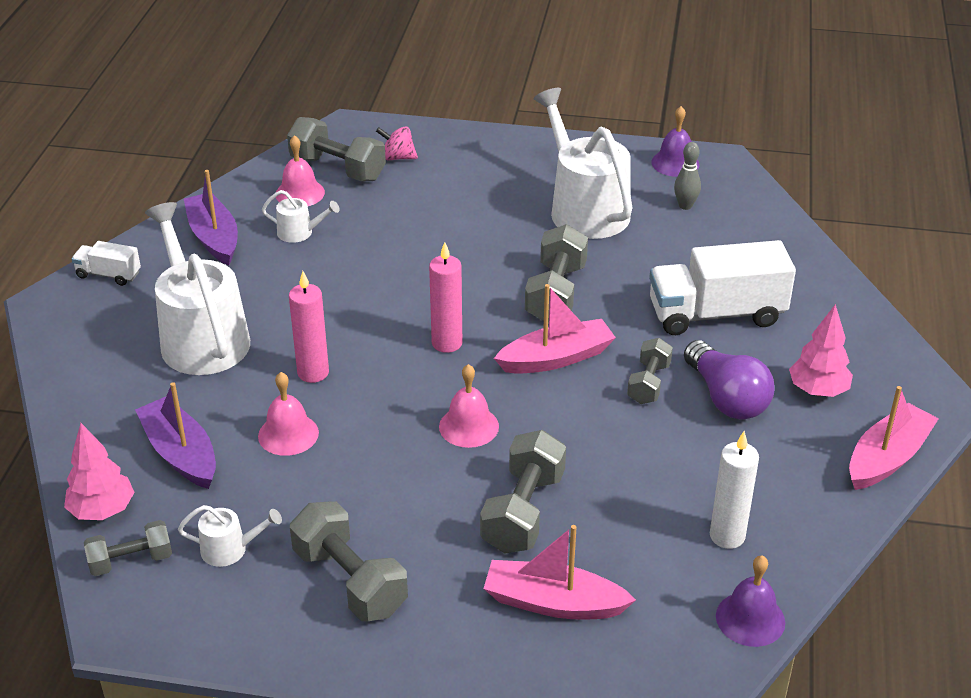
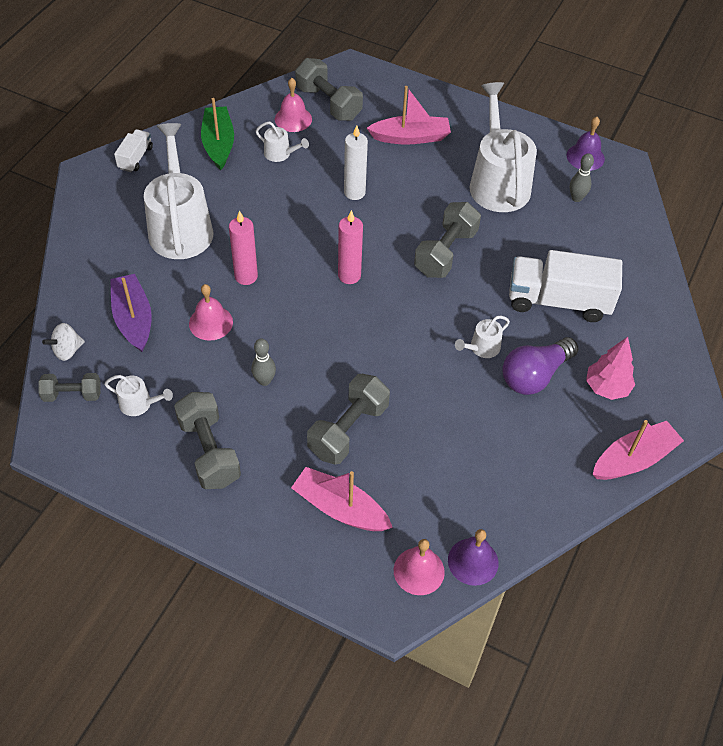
camera: 15 degrees right, 15 degrees up
pink tree [64,423,135,520] -> white spinning top [42,323,85,361]
white truck [72,241,141,286] -> white truck turned 75 degrees clockwise [114,129,153,172]
purple boat [184,170,238,265] -> green boat [201,98,234,170]
pink spinning top [376,126,418,161] -> none
pink bell [439,364,499,448] -> pink bell moved to [394,539,445,595]
pink boat [494,284,616,374] -> pink boat moved to [367,86,451,145]
grey dumbbell [627,338,673,404] -> white watering can [455,316,510,358]
purple light bulb [684,340,774,419] -> purple light bulb turned 60 degrees clockwise [502,337,578,395]
white candle [710,431,759,549] -> white candle moved to [344,125,368,200]
none -> grey bowling pin [251,339,276,386]

